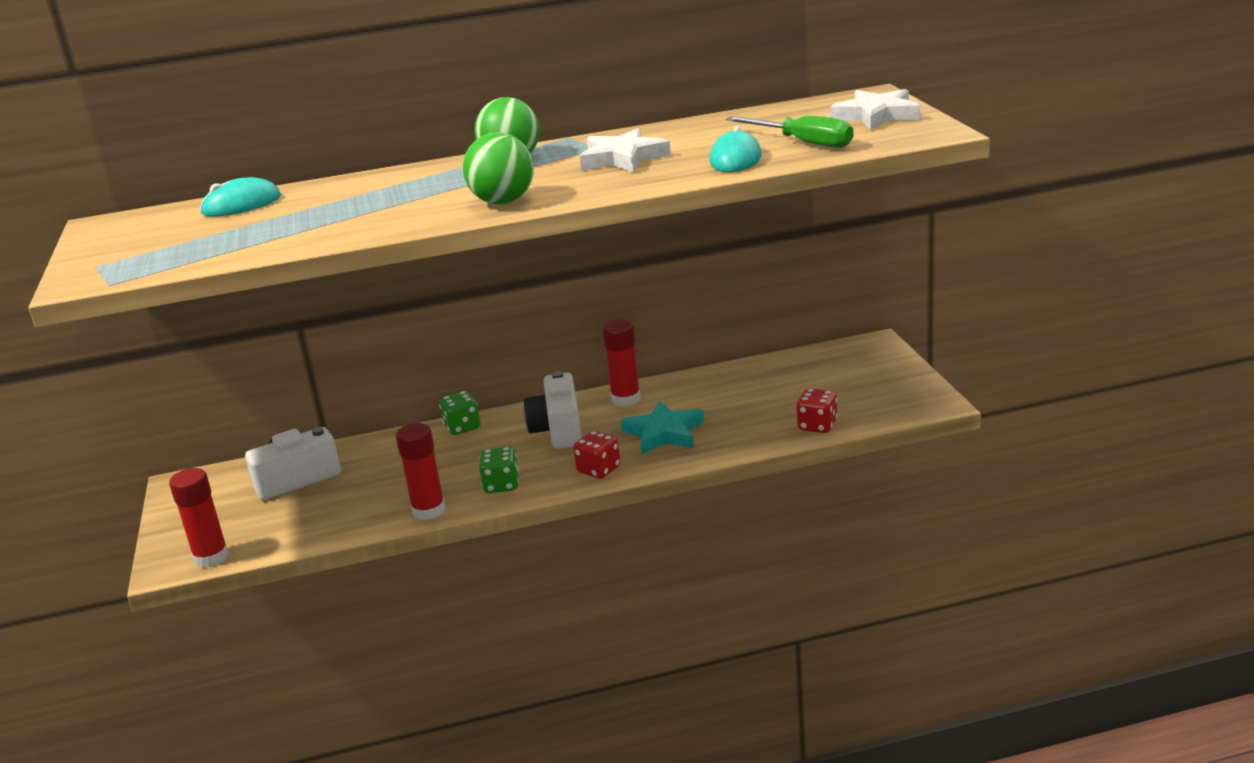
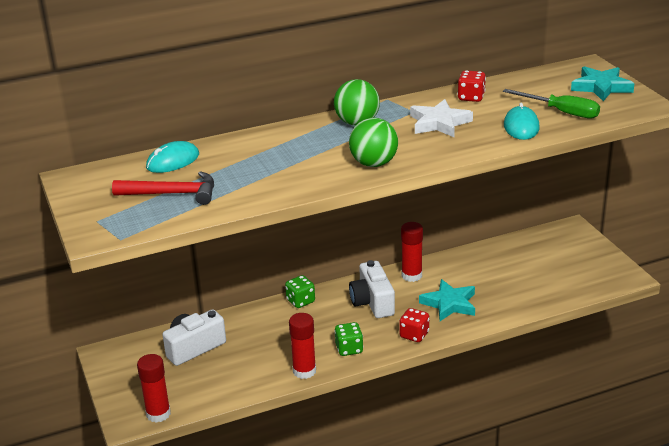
camera: 10 degrees left, 5 degrees up
red dice [797,388,838,433] -> red dice moved to [457,70,486,102]
white star [830,89,921,130] -> turquoise star [571,66,635,101]
none -> red hammer [112,171,214,205]

